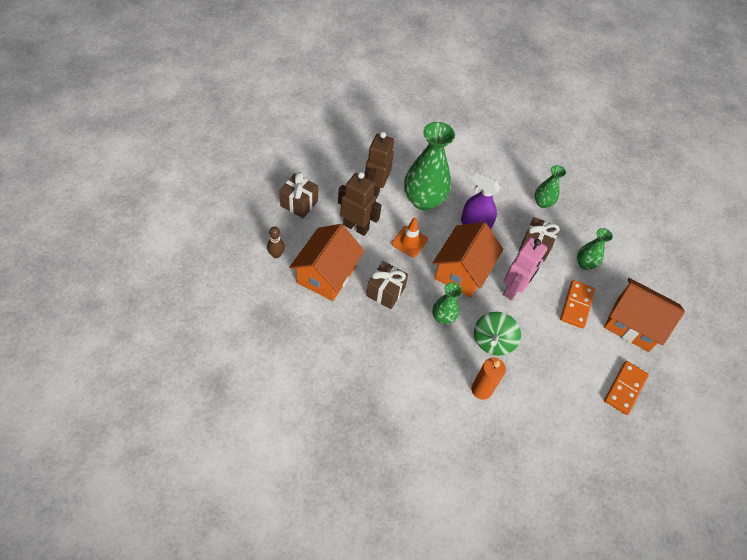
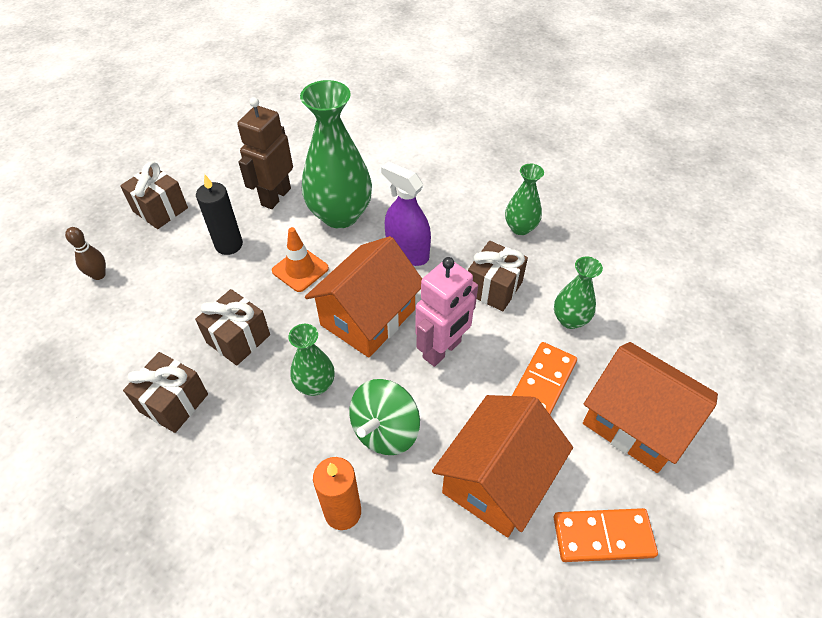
camera: 15 degrees right, 5 degrees down
orange house [289,224,364,301] -> orange house moved to [432,395,573,537]
brown robot [338,172,382,236] -> black candle [196,175,243,255]
orange domino [604,361,649,415] -> orange domino turned 45 degrees clockwise [554,508,658,562]
none -> brown gift [123,352,208,433]

